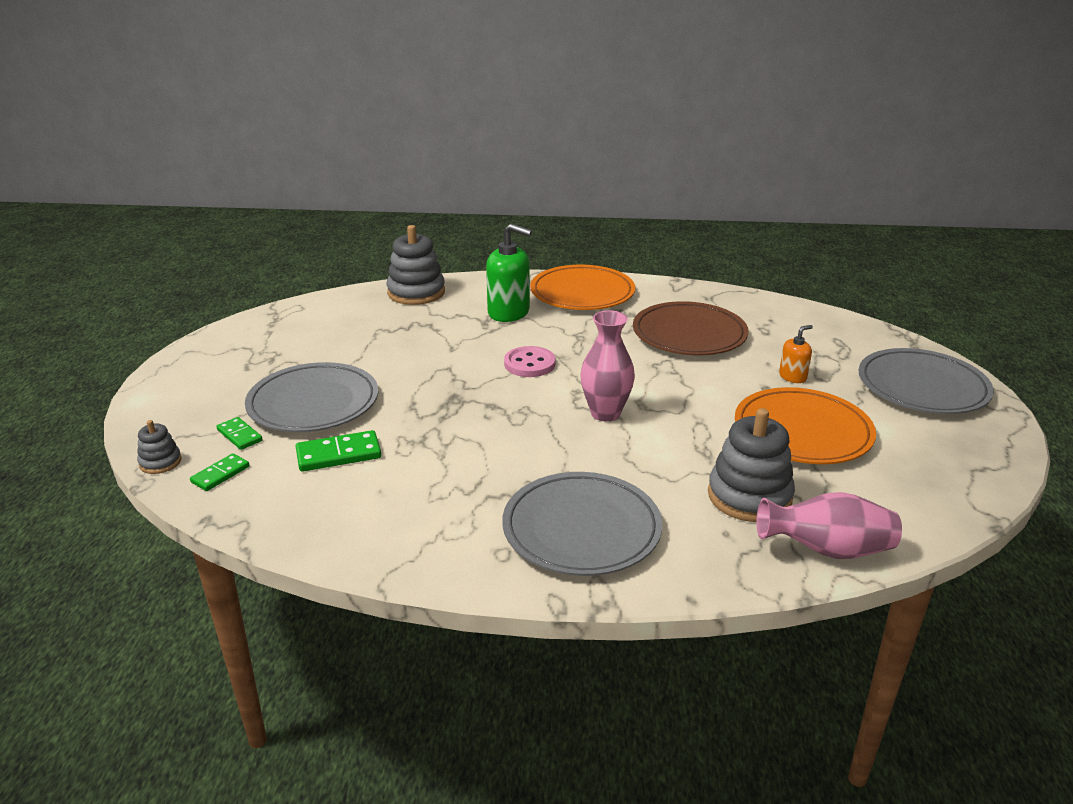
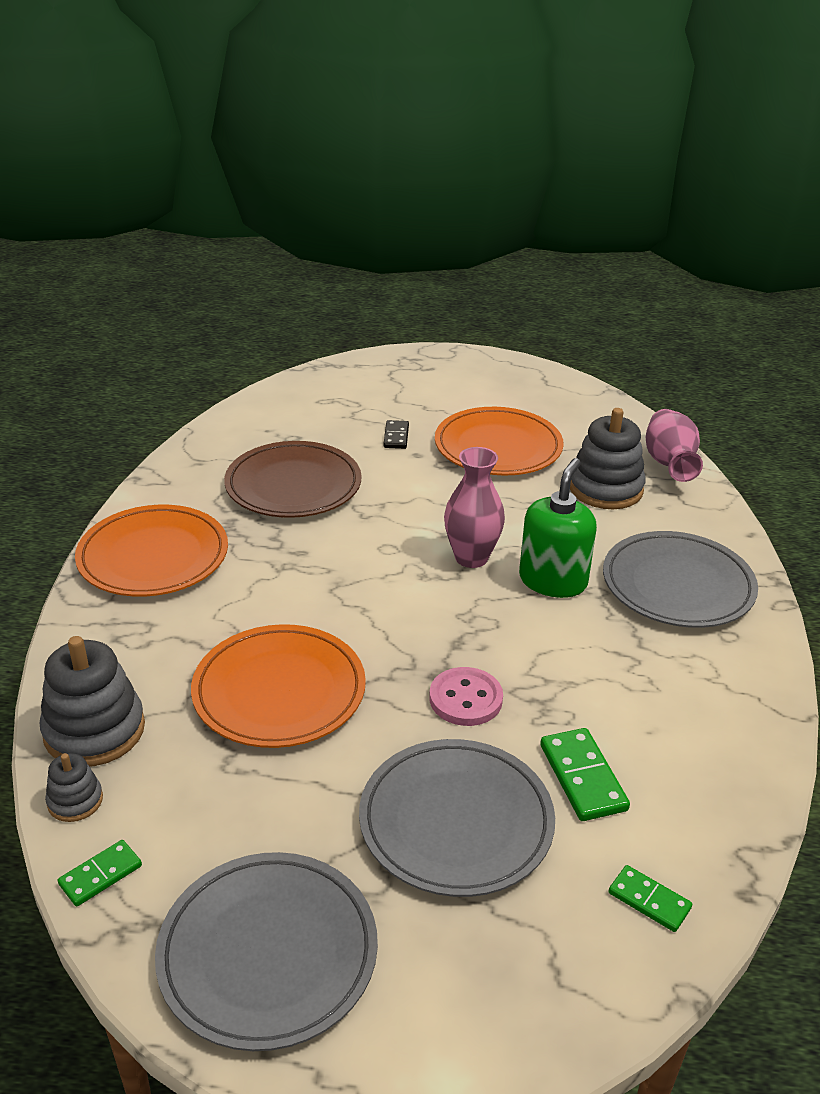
camera: 90 degrees left, 5 degrees up
grey stacking toy [137,420,182,474] -> grey stacking toy moved to [45,753,103,822]
green domino [217,417,263,450] -> green domino moved to [58,840,142,907]
green soap dispenser [486,224,532,322] -> green soap dispenser moved to [519,458,597,598]
pink button [504,346,555,377] -> pink button moved to [429,667,503,726]
orange soap dispenser [779,325,813,383] -> black domino [383,420,409,449]
grey plate [858,348,994,414] -> grey plate moved to [155,852,378,1051]
none -> orange plate [191,624,366,748]

